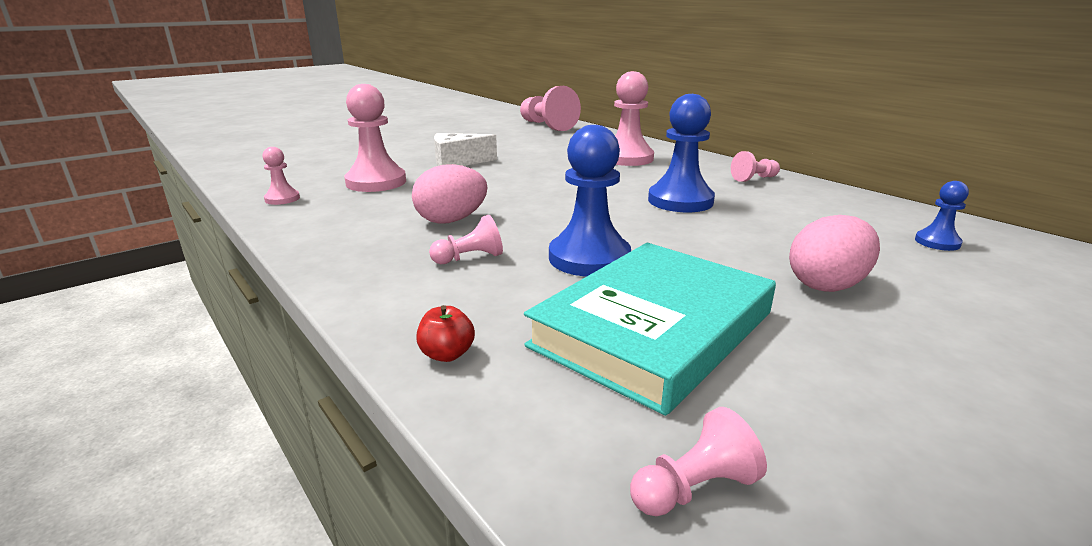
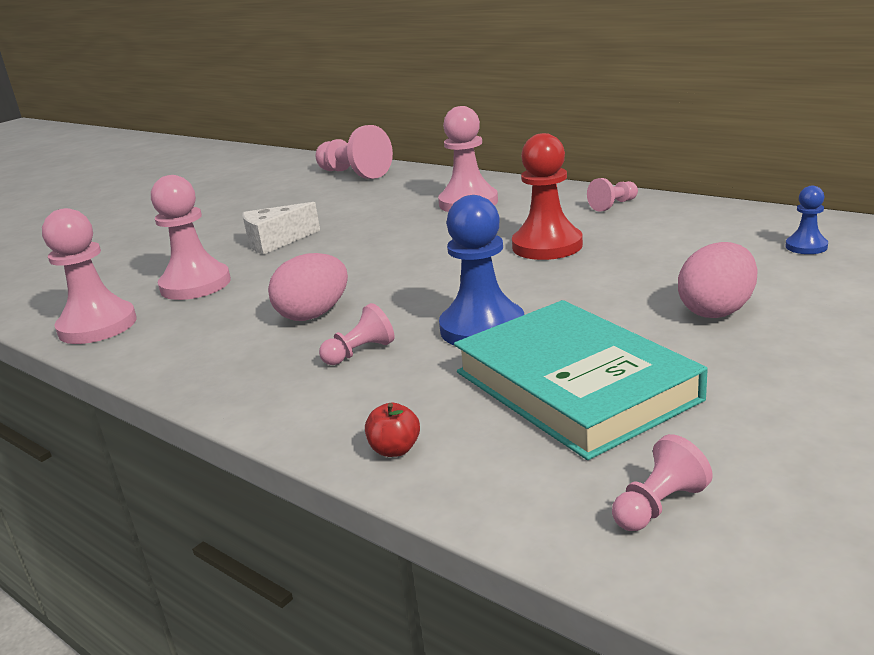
camera: 10 degrees left, 0 degrees up
pink pawn [262,147,300,205] -> pink pawn [42,208,137,344], size x1.96
turquoise book [524,243,776,416] -> turquoise book turned 60 degrees counterclockwise [454,300,707,460]
blue pawn [648,94,715,212] -> red pawn [512,133,583,260]

